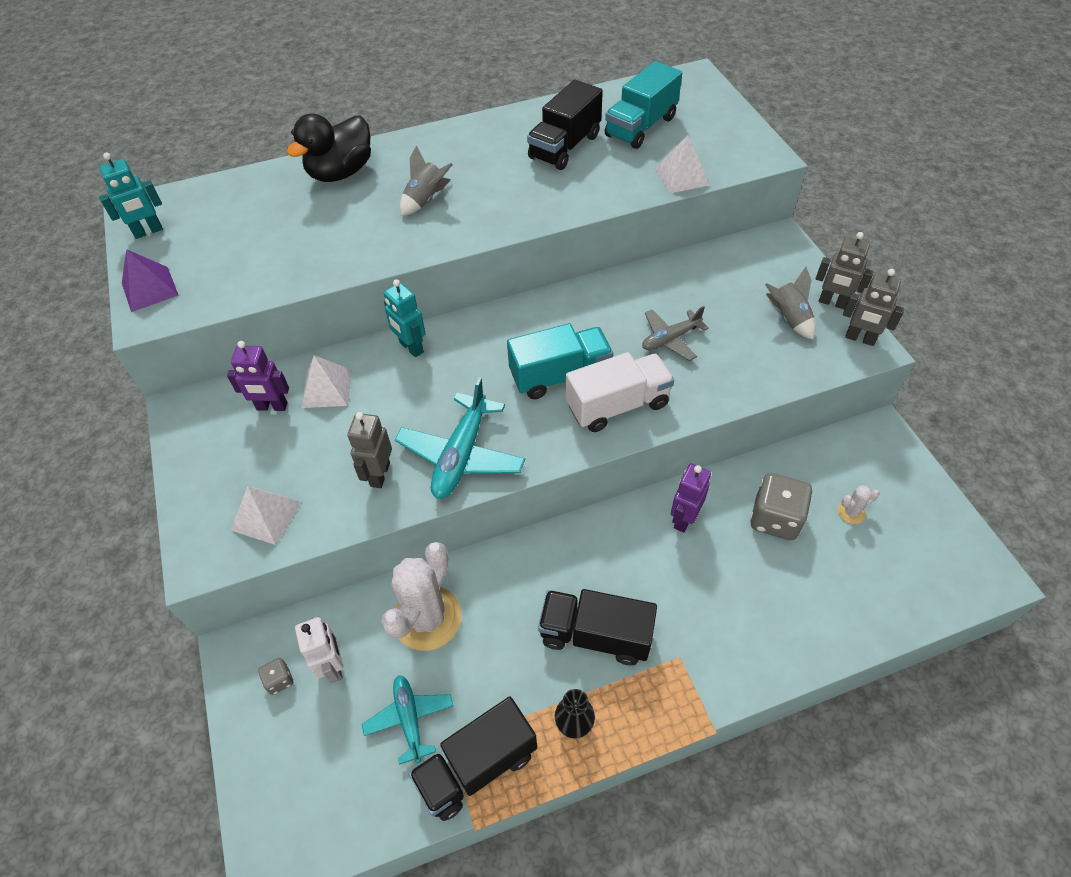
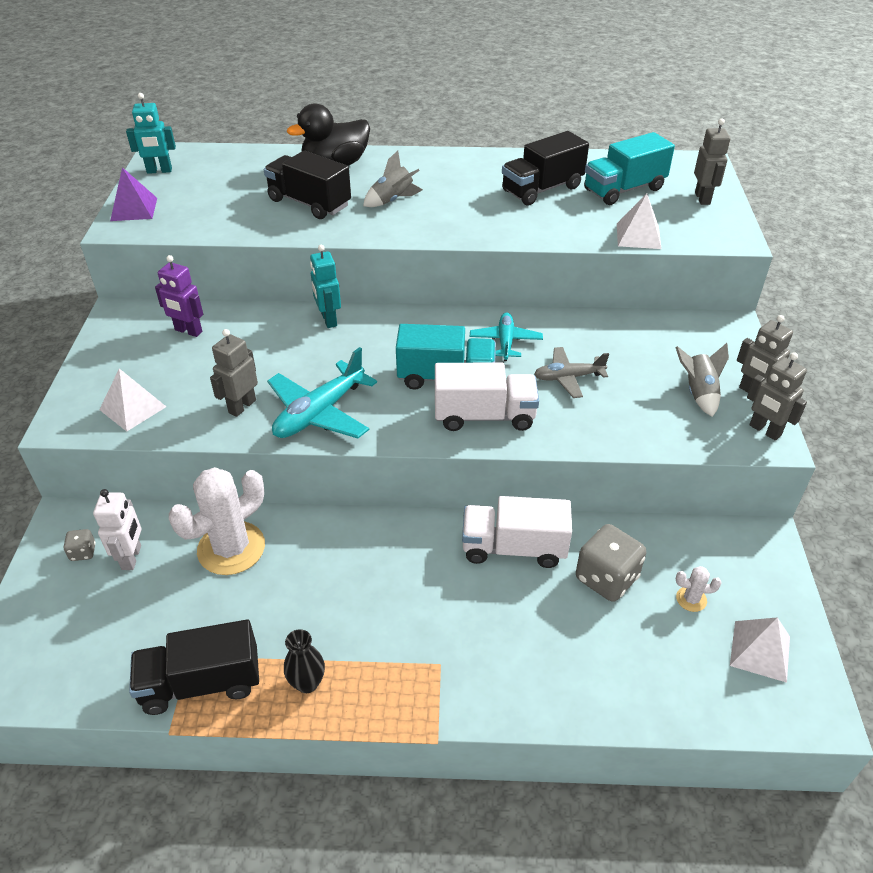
camera: 20 degrees right, 10 degrees down
white pyramid [301,355,352,408] -> white pyramid moved to [730,617,790,683]
turquoise plane [362,675,454,765] -> turquoise plane moved to [470,313,543,361]
black truck [538,589,657,665] -> black truck moved to [264,150,351,219]
purple robot [671,464,711,533] -> white truck [462,496,572,568]
none -> grey robot [694,118,730,205]

